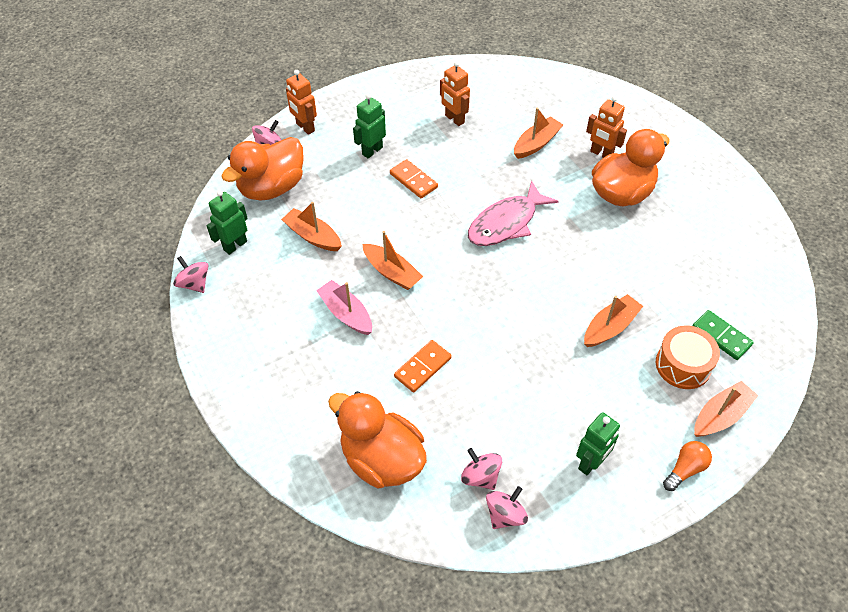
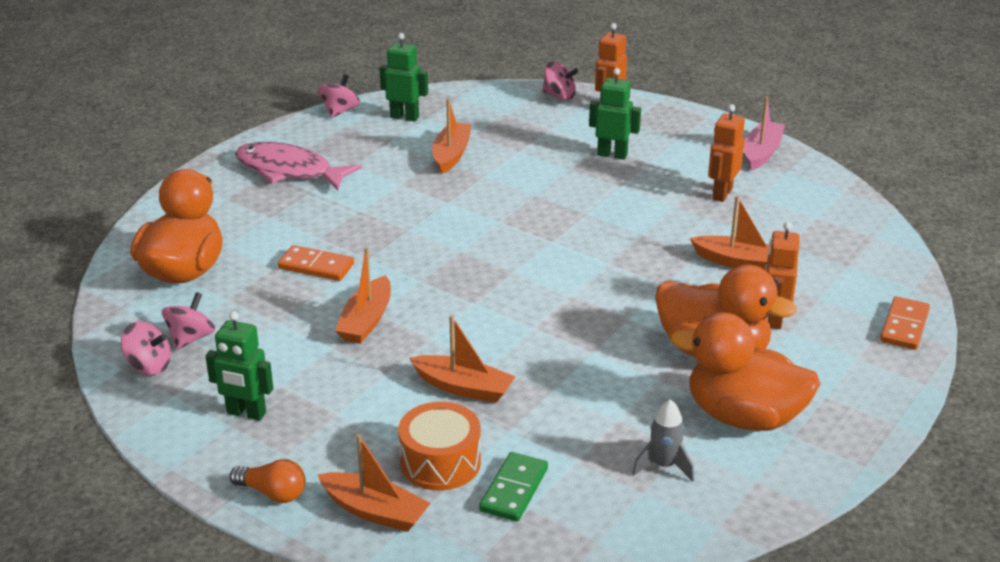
camera: 65 degrees right, 20 degrees down
orange duck [221,137,304,200] -> orange duck moved to [670,312,820,431]
pink boat [316,280,372,335] -> pink boat moved to [744,96,785,171]
orange boat [362,231,423,290] -> orange boat moved to [335,248,391,344]
orange domino [390,159,438,198] -> orange domino moved to [880,296,930,350]
pink fish [468,181,559,246] -> pink fish moved to [235,142,362,190]
none -> grey rocket [632,400,694,482]

